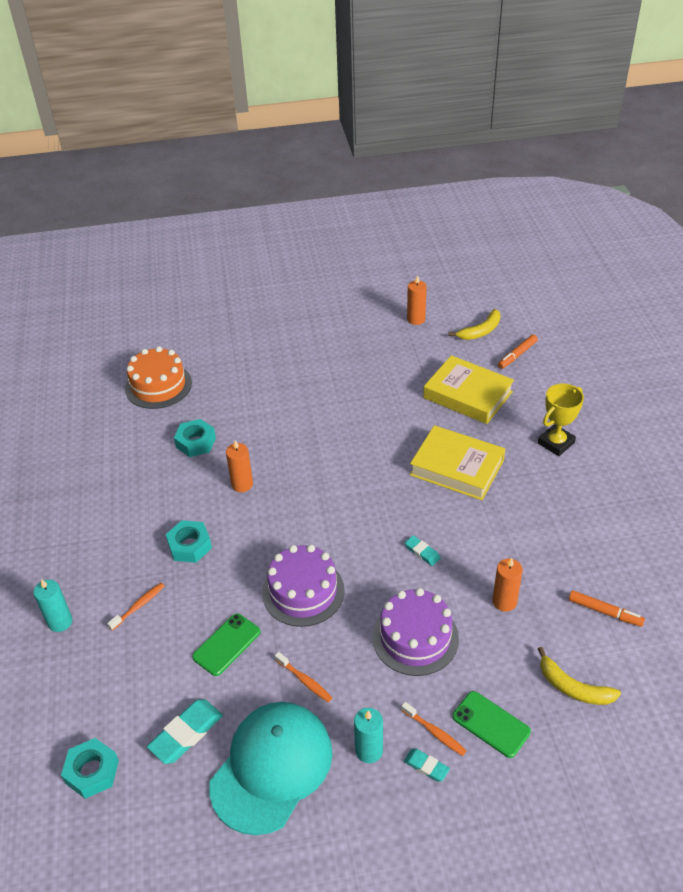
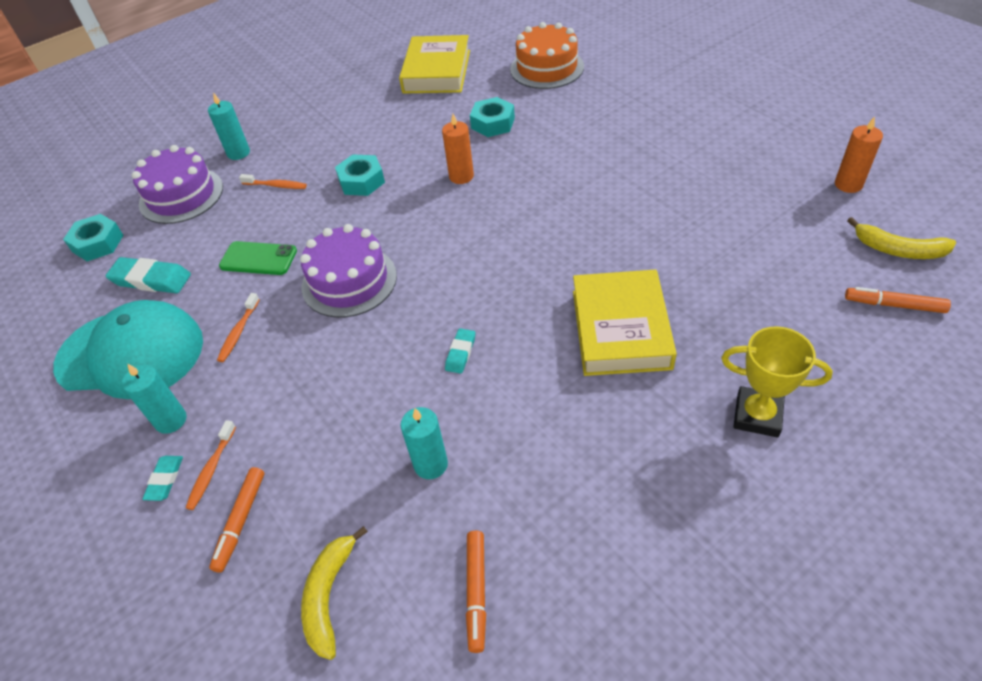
camera: 65 degrees right, 5 degrees up
purple cake [372,588,459,676] -> purple cake moved to [132,145,223,224]
yellow book [423,355,514,424] -> yellow book moved to [399,35,470,94]
green phone [453,691,531,758] -> orange marker [209,467,264,573]
orange candle [492,558,523,612] -> turquoise candle [400,407,448,479]

